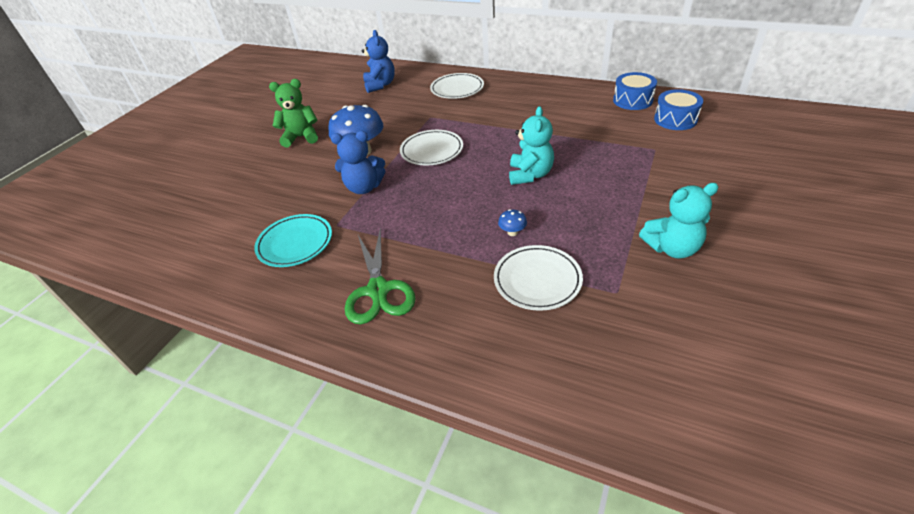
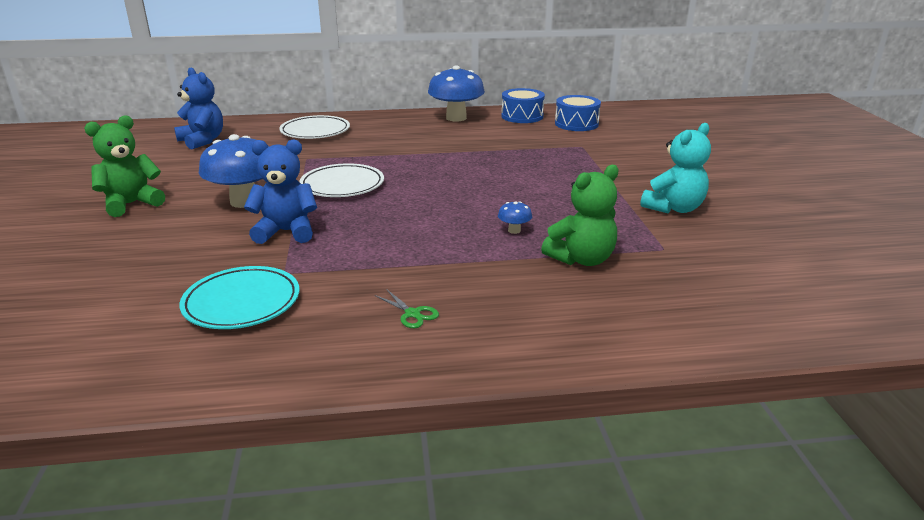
camera: 35 degrees left, 15 degrees down
blue teddy bear [331,131,386,194] -> blue teddy bear turned 150 degrees counterclockwise [244,139,317,244]
green scissors [345,228,415,325] -> green scissors [375,289,439,328], size x0.42
white plate [494,245,583,311] -> green teddy bear [541,165,619,266]
turquoise teddy bear [509,106,554,185] -> none
none -> blue mushroom [428,65,485,122]

